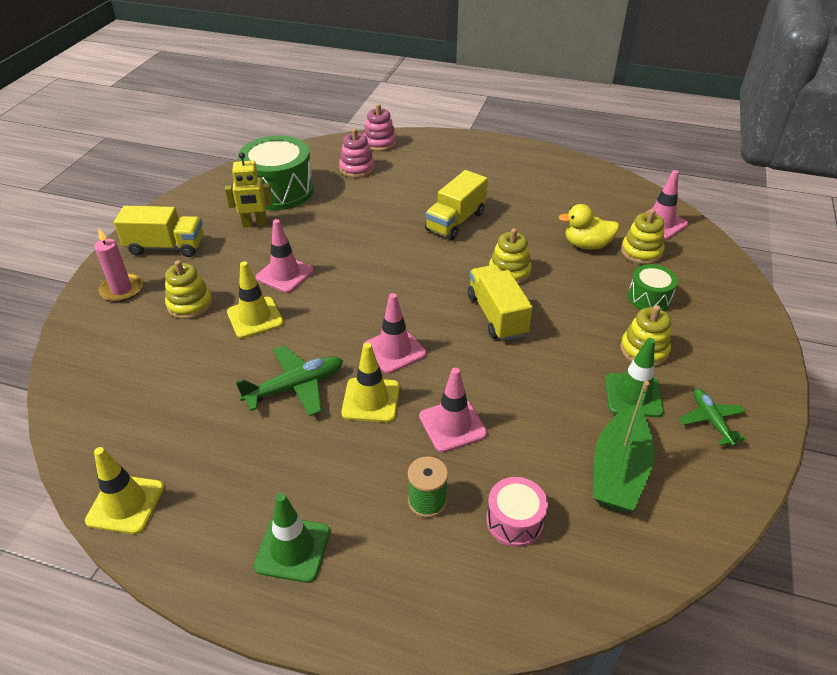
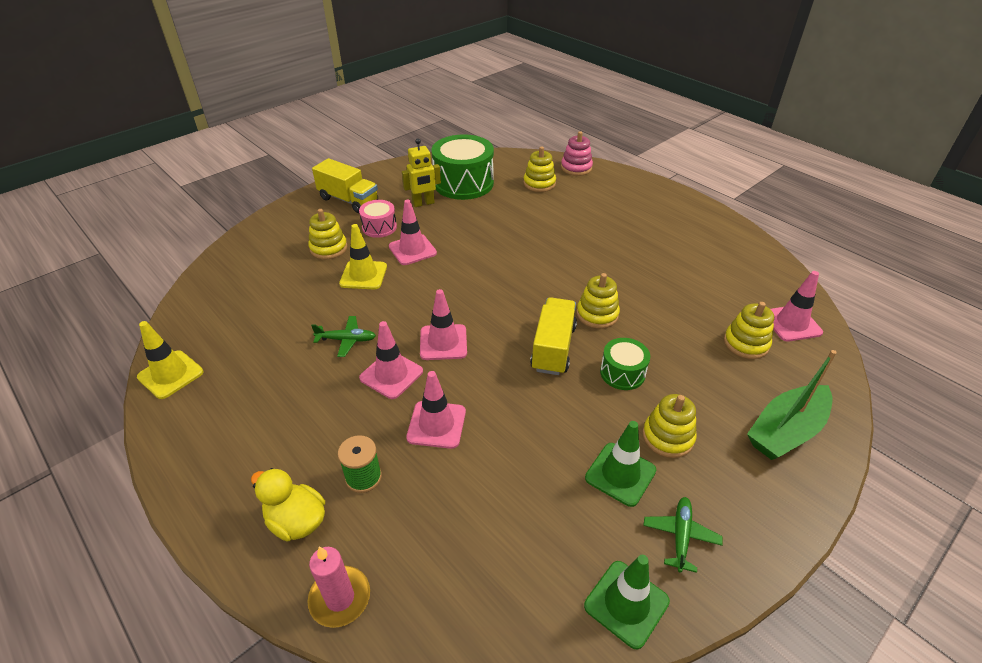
camera: 30 degrees right, 0 degrees up
pink candle [95,228,143,302] -> pink candle moved to [307,546,370,628]
yellow robot [225,152,273,227] -> yellow robot turned 45 degrees counterclockwise [402,139,441,207]
green plane [236,345,343,416] -> green plane [311,316,376,357], size x0.65
green traffic cone [254,493,330,583] -> green traffic cone moved to [584,555,670,650]
pink stacking toy [339,128,375,178] -> yellow stacking toy [523,146,556,192]
yellow traffic cone [341,343,400,422] -> pink traffic cone [359,321,423,399]
yellow truck [425,170,488,240] -> none
pink drum [486,477,548,547] -> pink drum moved to [359,200,397,238]
yellow duck [558,204,619,250] -> yellow duck moved to [251,468,325,542]
green boat [594,381,654,512] -> green boat moved to [747,350,837,460]
green drum [628,264,678,311] -> green drum moved to [600,338,650,390]

